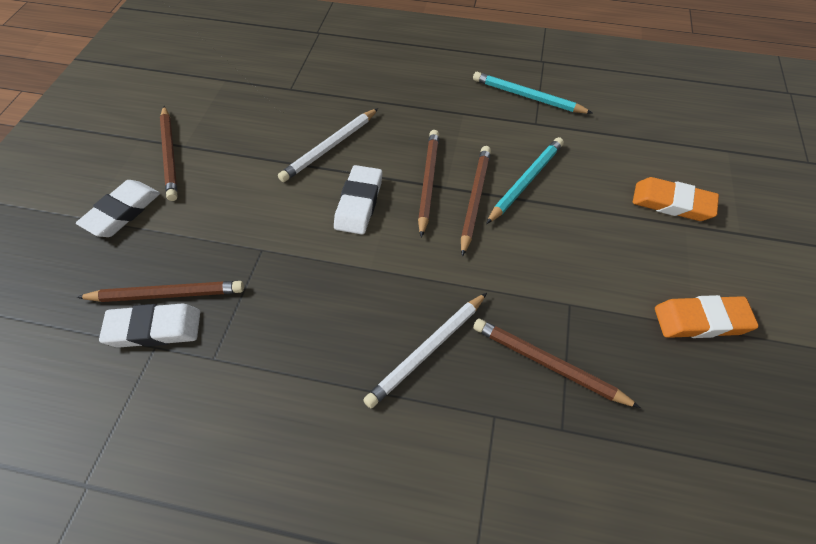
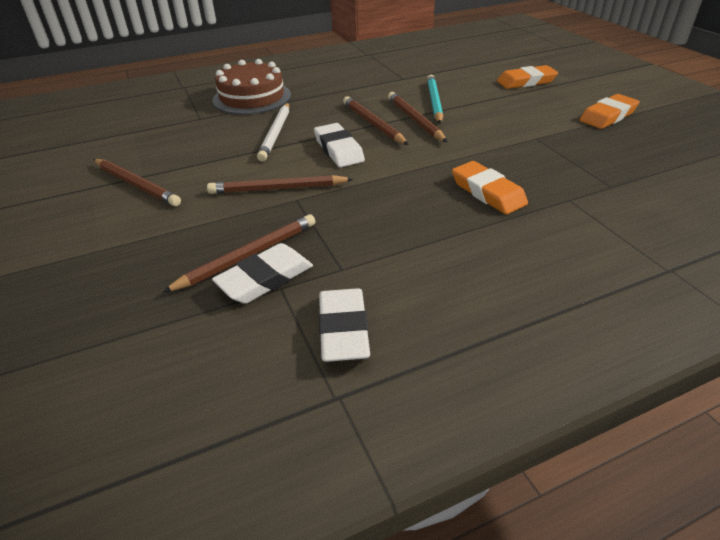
camera: 35 degrees left, 15 degrees down
white eraser [76,180,160,237] -> white eraser moved to [319,288,370,362]
white pencil [363,293,487,408] -> orange eraser [452,161,528,215]
turquoise pencil [473,72,592,114] -> none
brown pencil [473,319,641,408] -> brown pencil moved to [207,175,353,194]
none -> brown cake [212,59,291,114]

